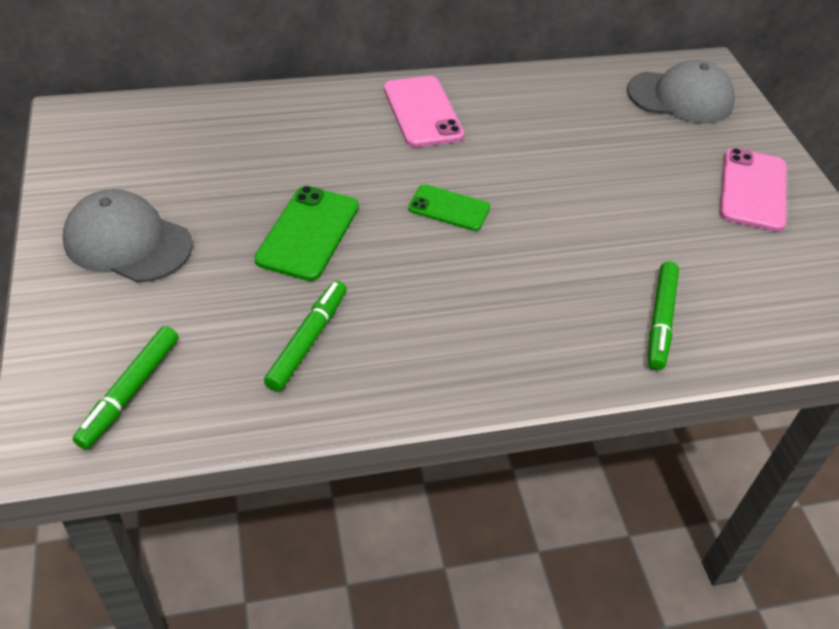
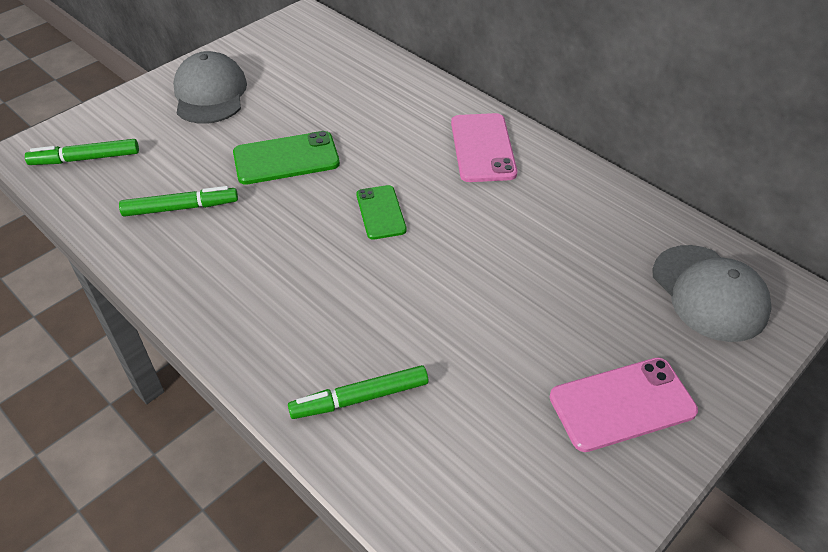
camera: 60 degrees right, 0 degrees up
pink phone [384,76,464,147] -> pink phone turned 45 degrees counterclockwise [451,113,517,182]

